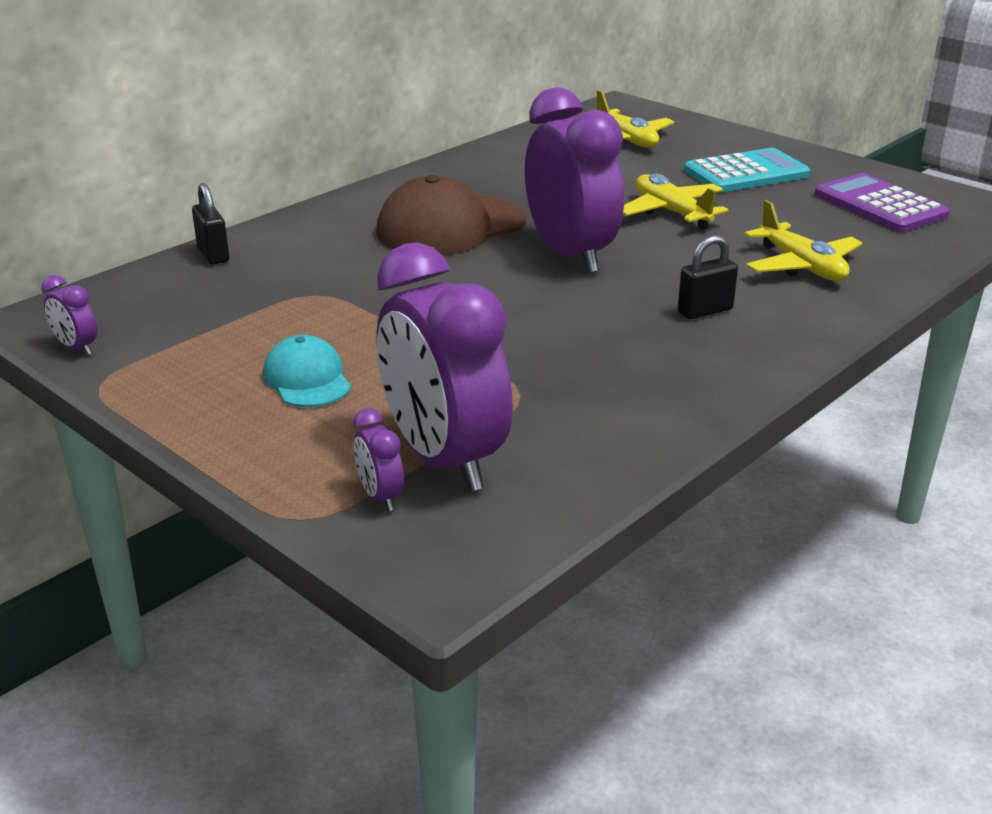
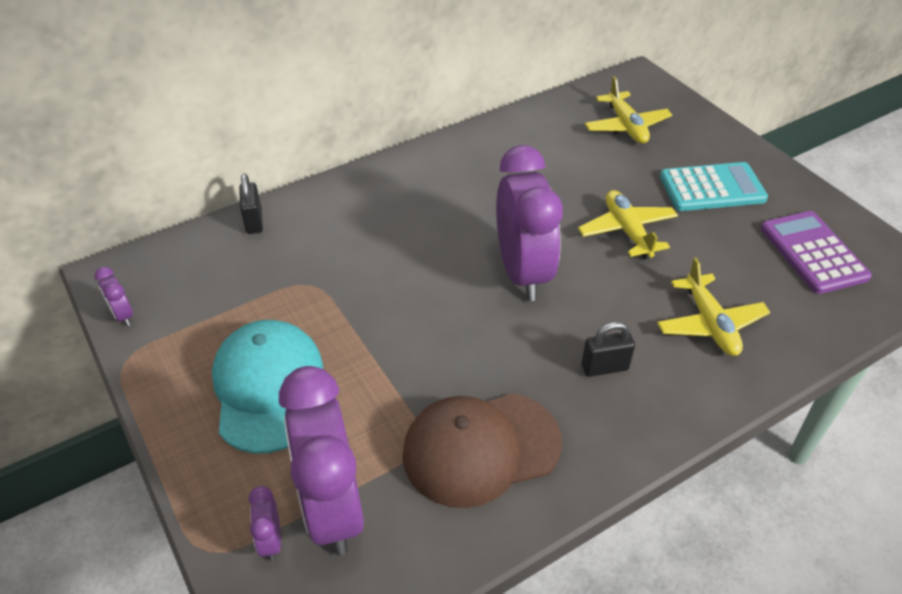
camera: 15 degrees right, 15 degrees up
turquoise cap [263,335,351,407] -> turquoise cap [212,320,323,453], size x1.80
brown cap [376,175,526,255] -> brown cap moved to [402,393,562,508]

